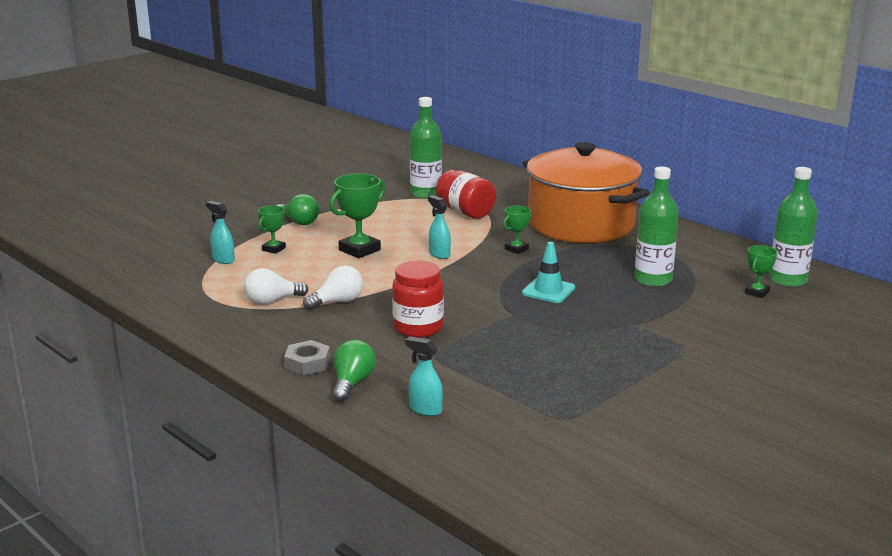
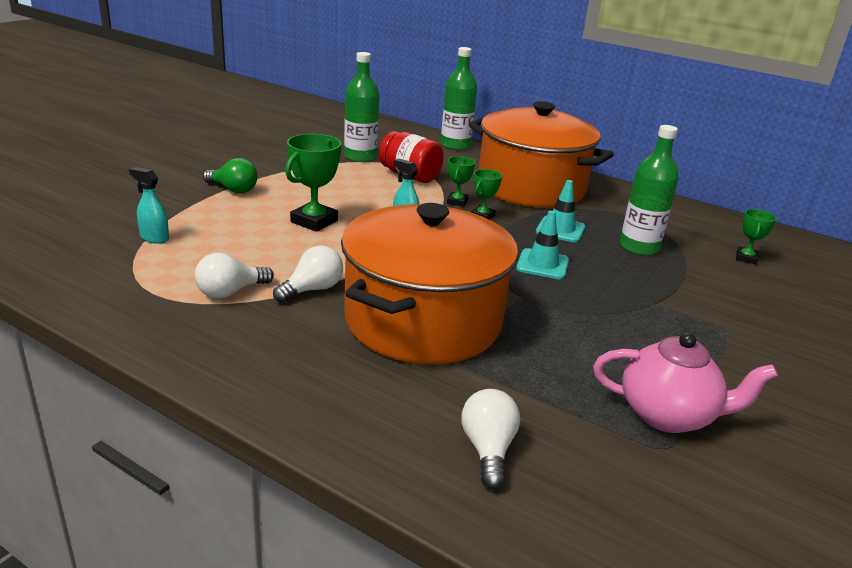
camera: 15 degrees left, 5 degrees up
green trophy [258,205,286,254] -> green trophy moved to [447,156,475,207]
grey nut [284,340,330,376] -> none
green light bulb [332,340,376,402] -> none
red jar [392,261,444,338] -> orange pot [341,203,518,364]
turquoise spray bottle [405,336,443,416] -> white light bulb [461,389,520,489]
green bottle [769,167,818,287] -> green bottle moved to [441,47,477,150]
none -> turquoise traffic cone [536,180,585,243]
none -> pink teapot [593,332,778,433]

